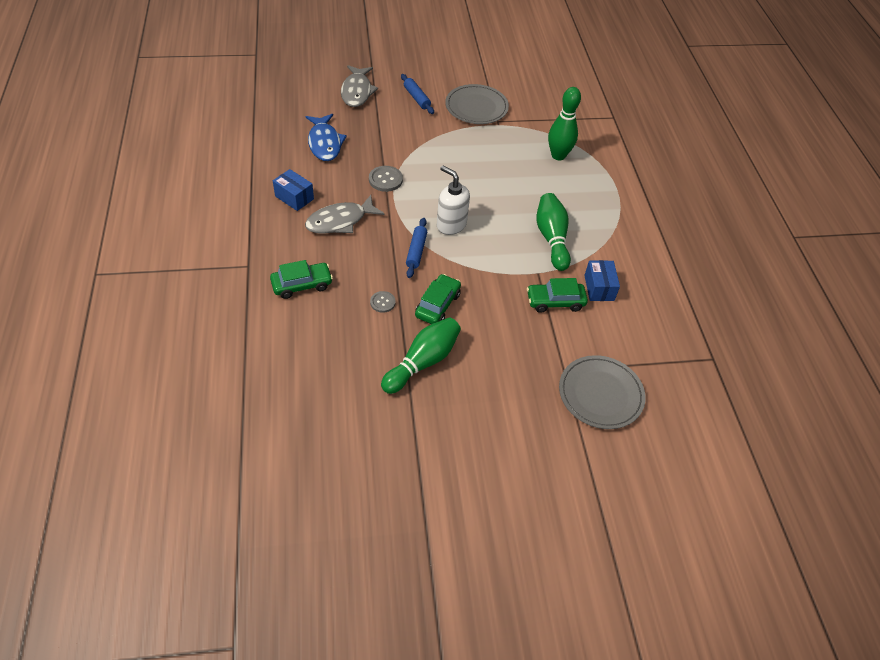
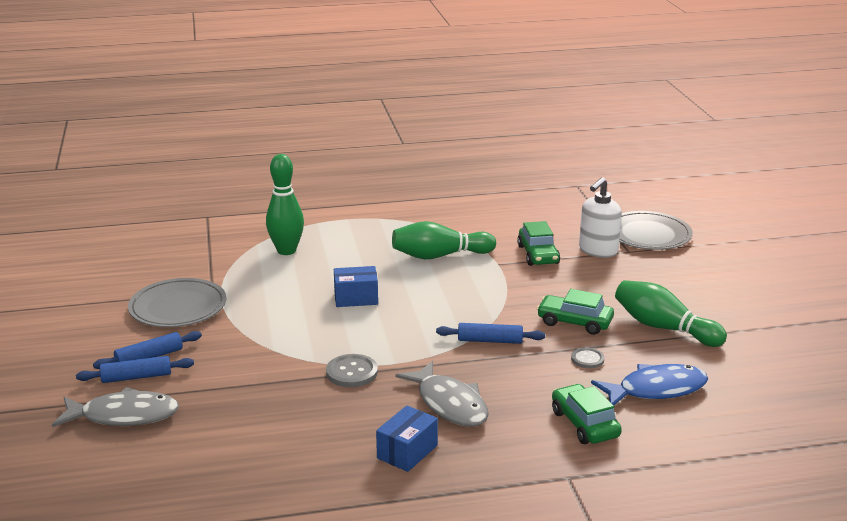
camera: 90 degrees left, 25 degrees down
blue fish [306,114,347,161] -> blue fish moved to [591,364,708,405]
white soap dispenser [437,166,470,235] -> white soap dispenser moved to [579,177,622,258]
blue box [584,260,620,301] -> blue box moved to [334,266,378,307]
none -> blue rolling pin [76,356,194,383]

